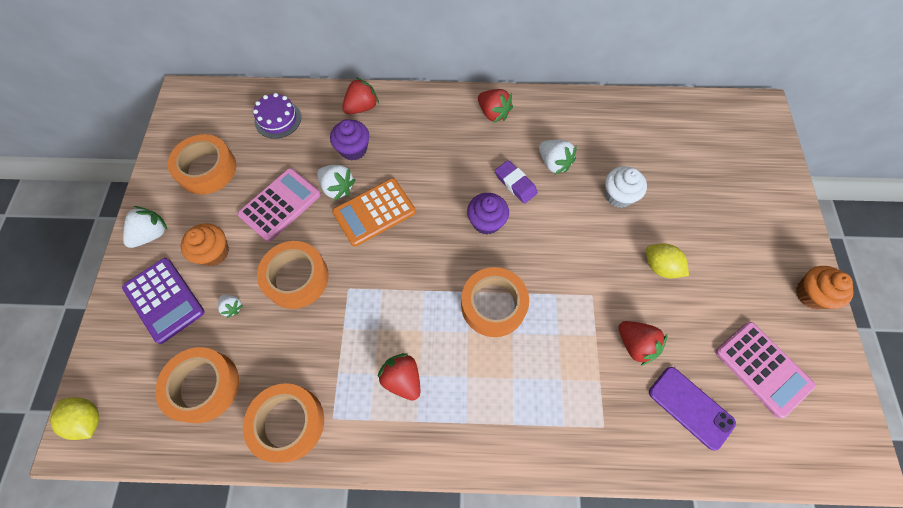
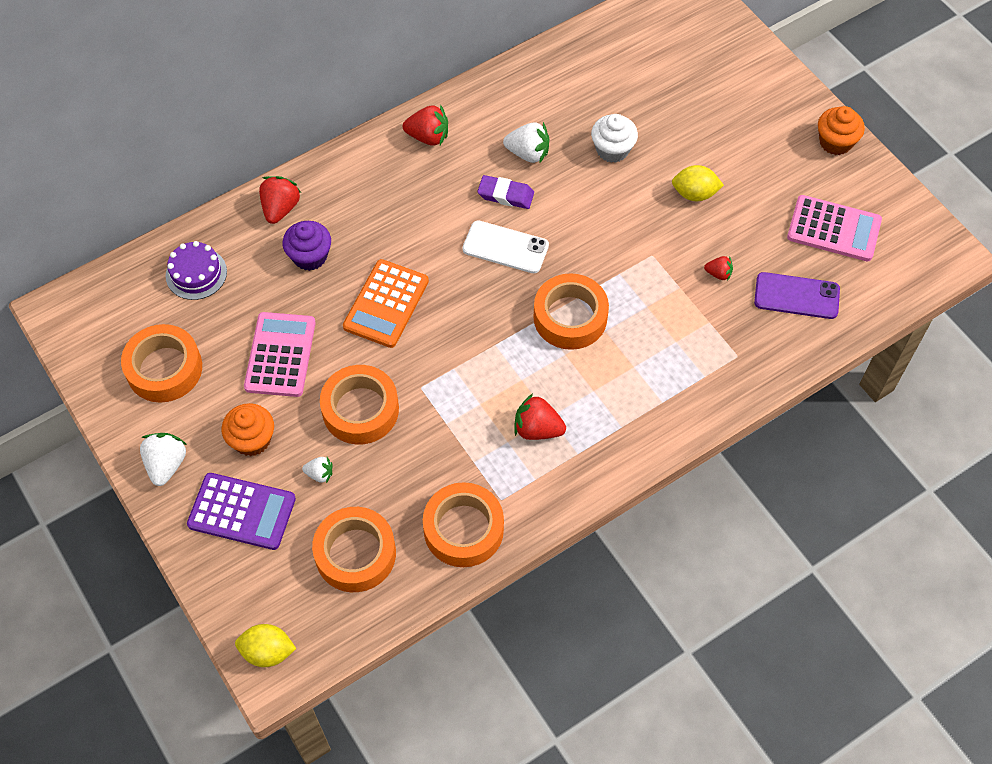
camera: 35 degrees left, 5 degrees down
white strawberry [317,165,356,201] -> none
purple cupcake [467,193,509,235] -> white phone [463,220,549,273]
red strawberry [619,321,667,366] -> red strawberry [704,256,733,281], size x0.58

